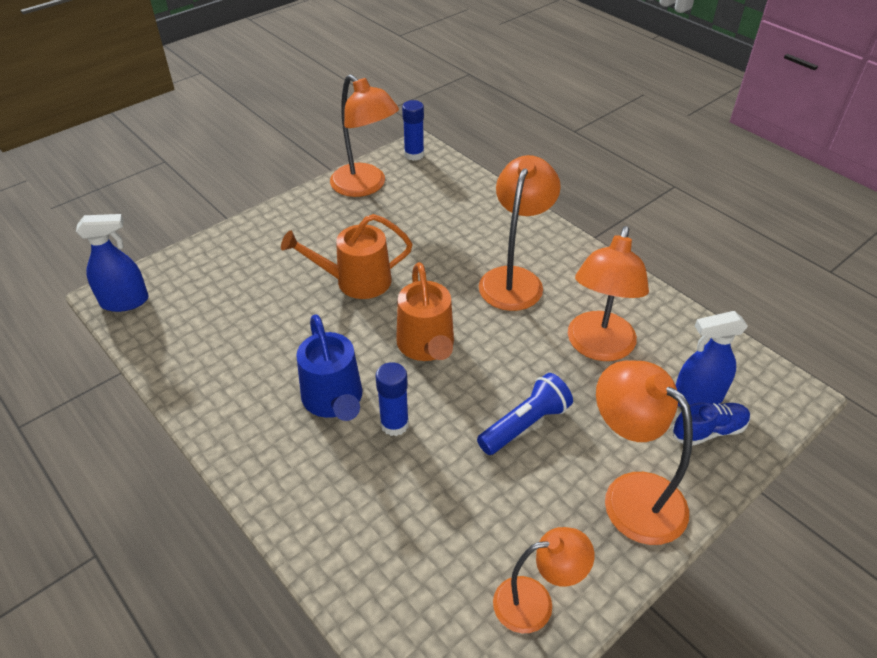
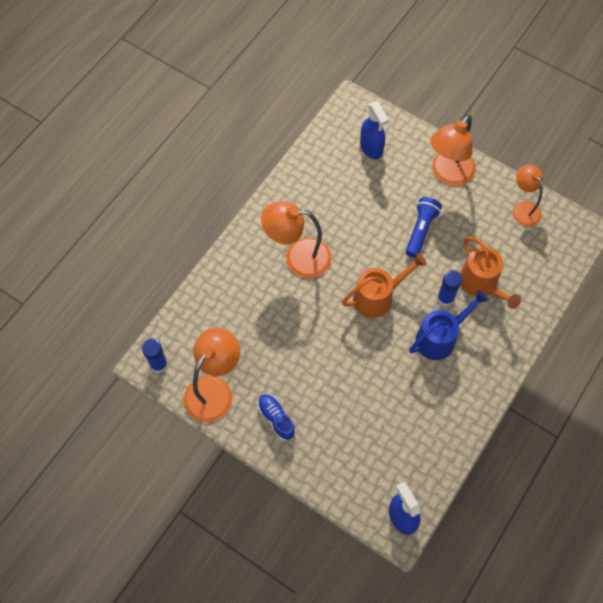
camera: 105 degrees left, 20 degrees up
orange watering can [281,214,413,299] -> orange watering can moved to [460,236,521,309]
blue flashlight [477,373,573,455] -> blue flashlight turned 75 degrees clockwise [406,197,442,258]
orange lamp [568,226,649,361] -> none
blue shoe [672,402,751,446] -> blue shoe moved to [258,394,296,441]

